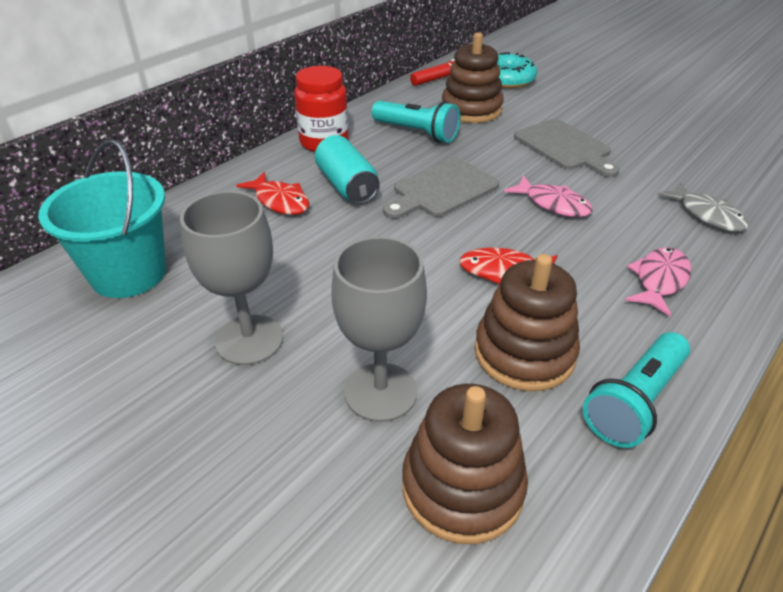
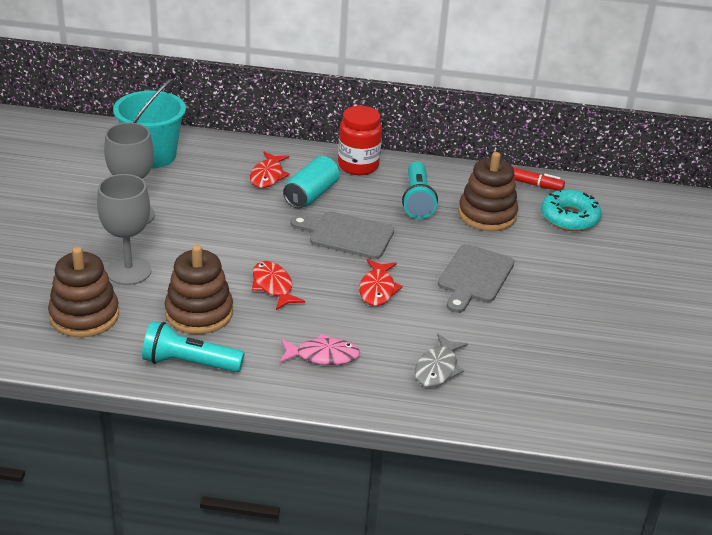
camera: 55 degrees right, 5 degrees down
pink fish [504,176,593,217] -> red fish [359,259,403,306]

